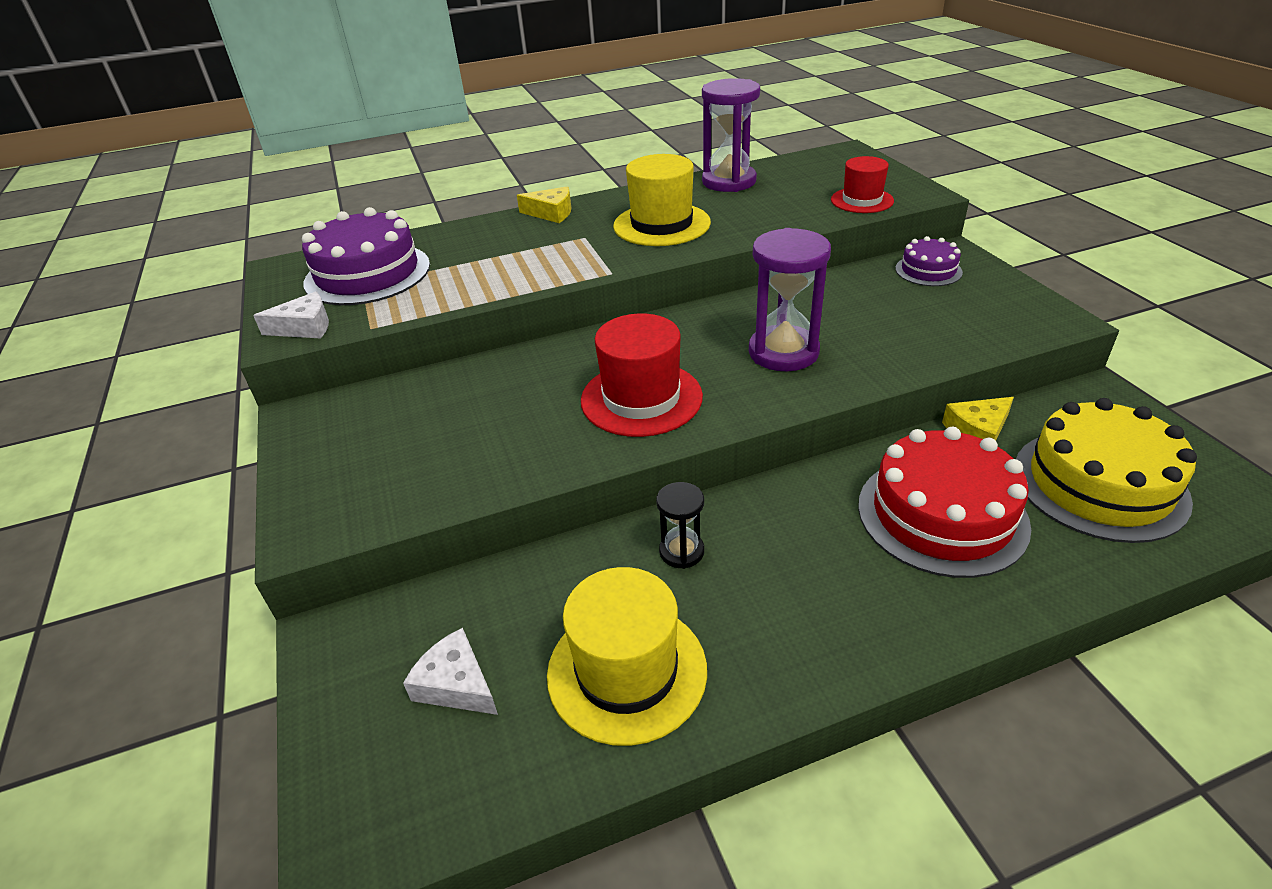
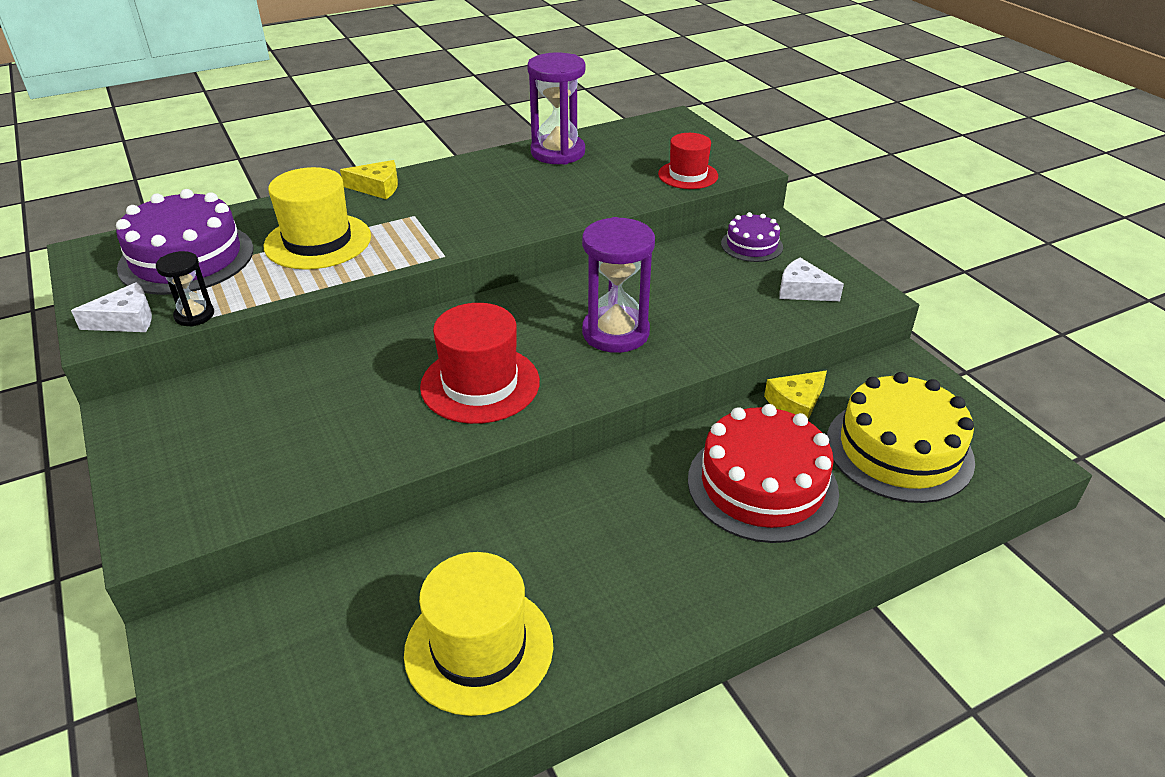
camera: 10 degrees left, 0 degrees up
white cheese [403,628,498,715] -> white cheese moved to [779,258,844,301]
yellow hat [613,154,711,246] -> yellow hat moved to [264,167,371,270]
black hourglass [656,482,704,569] -> black hourglass moved to [156,251,214,327]

